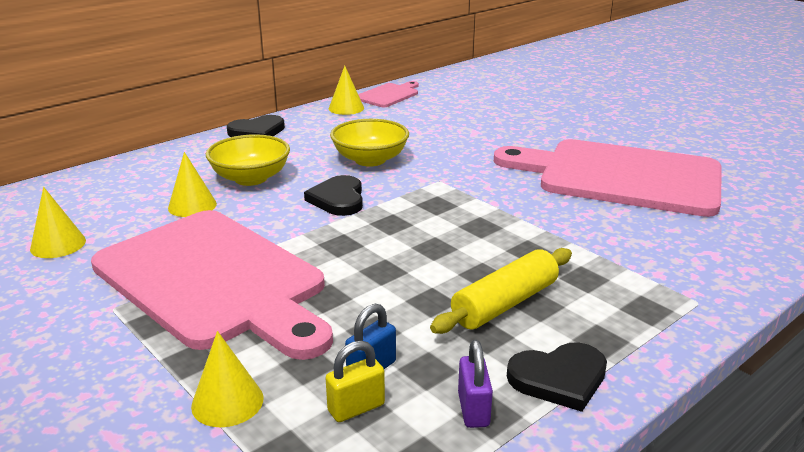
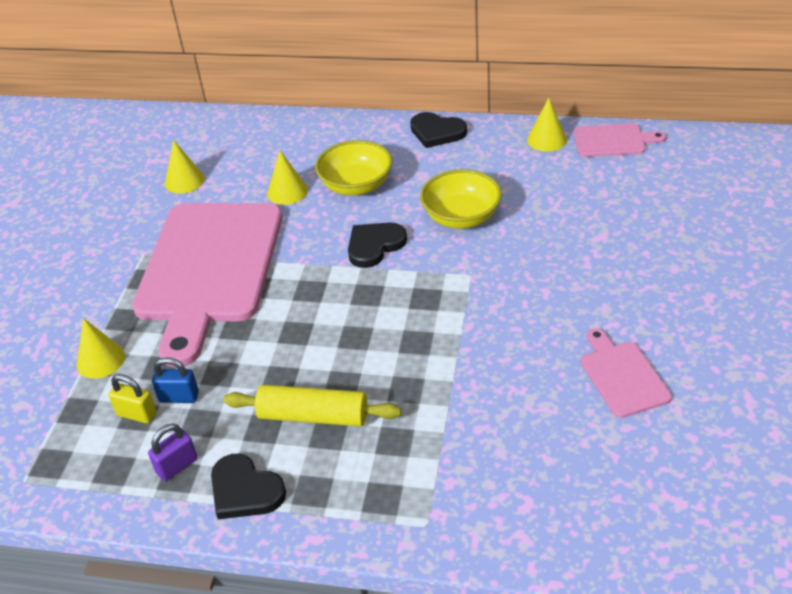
camera: 55 degrees right, 15 degrees up
pink cutting board [494,139,722,217] -> pink cutting board [581,328,672,418], size x0.44

